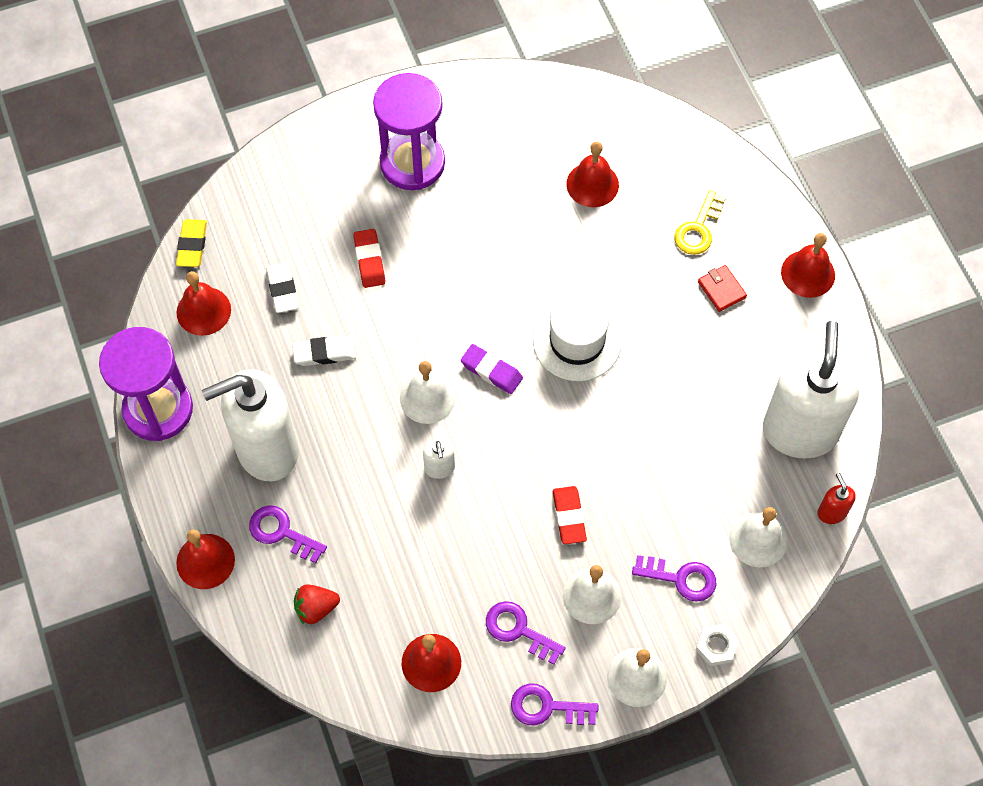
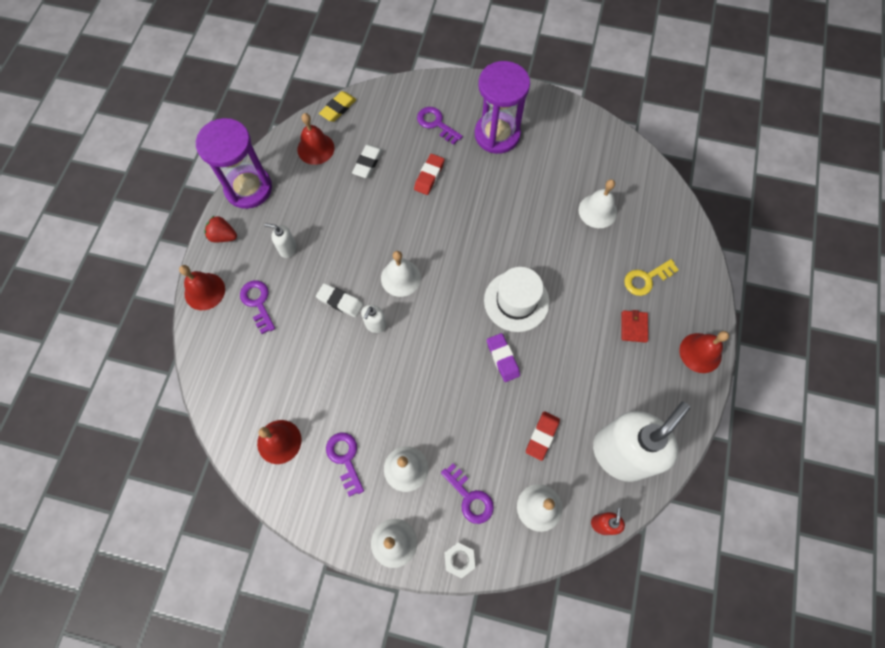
camera: 35 degrees right, 5 degrees up
white soap dispenser [202,369,299,481] -> white soap dispenser [264,223,296,258], size x0.40
white eraser [292,336,356,366] -> white eraser moved to [316,283,363,317]
red strawberry [294,584,340,624] -> red strawberry moved to [205,216,237,242]
purple eraser [461,344,523,394] -> purple eraser moved to [487,333,520,382]
purple key [511,683,599,726] -> purple key moved to [417,107,463,145]
red eraser [553,486,587,545] -> red eraser moved to [526,411,560,461]
red bell [566,141,619,207] -> white bell [578,179,617,228]

